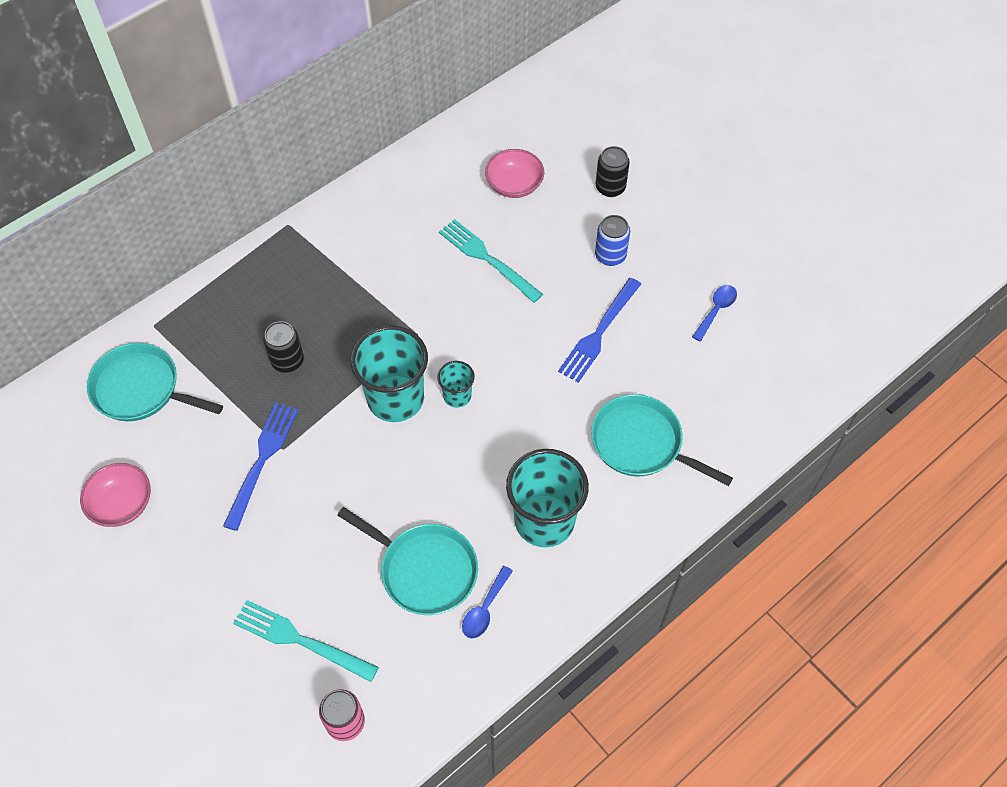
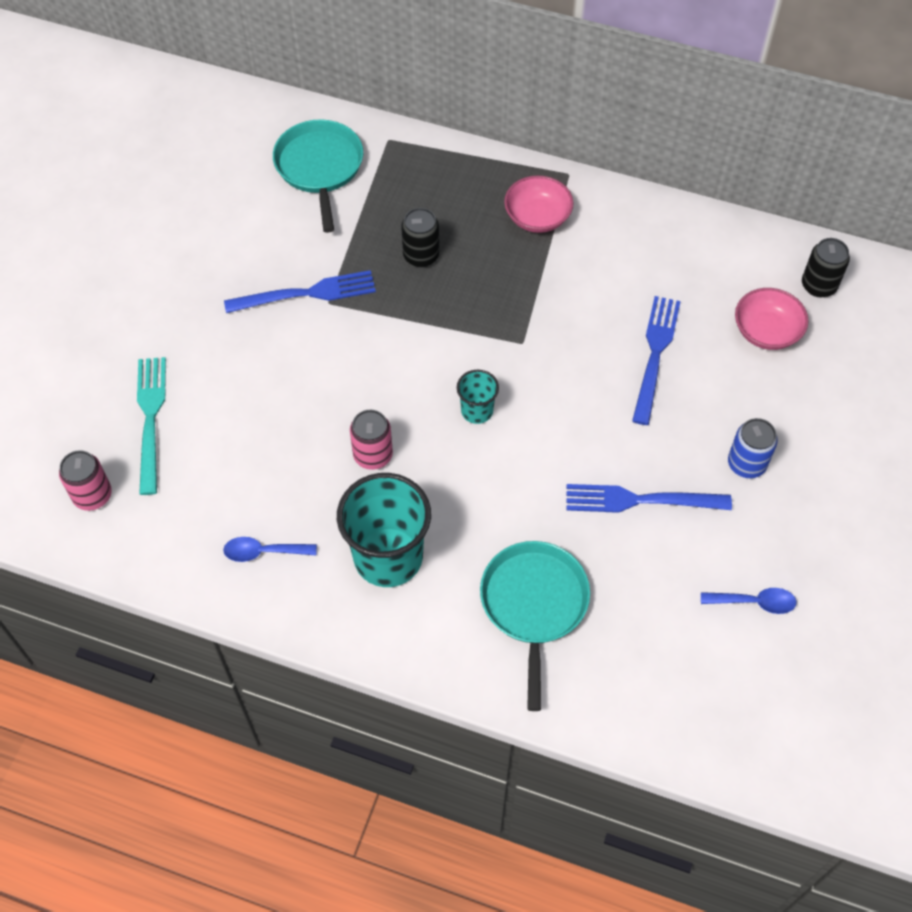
camera: 60 degrees right, 0 degrees up
pink bowl [80,463,151,527] -> pink bowl moved to [504,175,574,233]
turquoise pan [337,507,478,615] -> none
turquoise cup [350,325,428,422] -> none
turquoise fork [439,219,543,303] -> blue fork [632,296,681,425]
black can [596,146,630,197] -> black can moved to [802,238,850,298]
none -> pink can [350,410,393,470]

